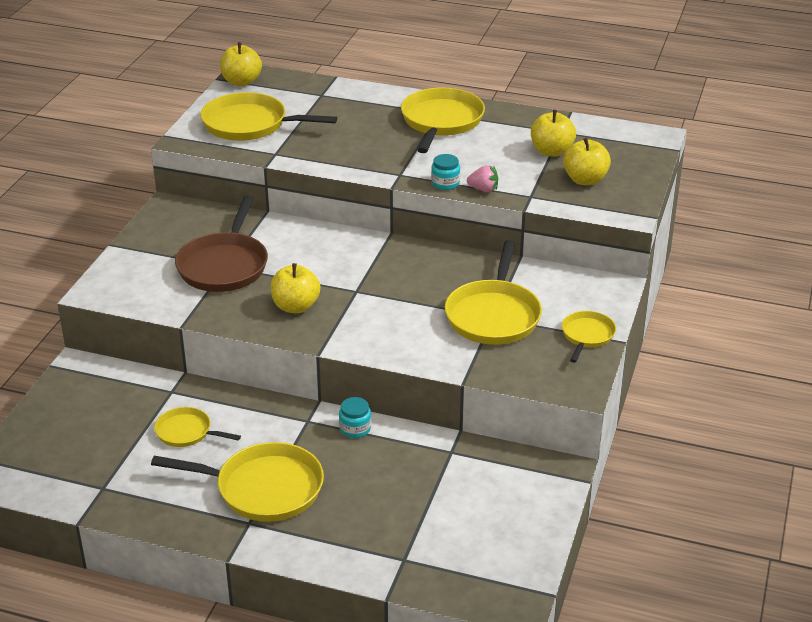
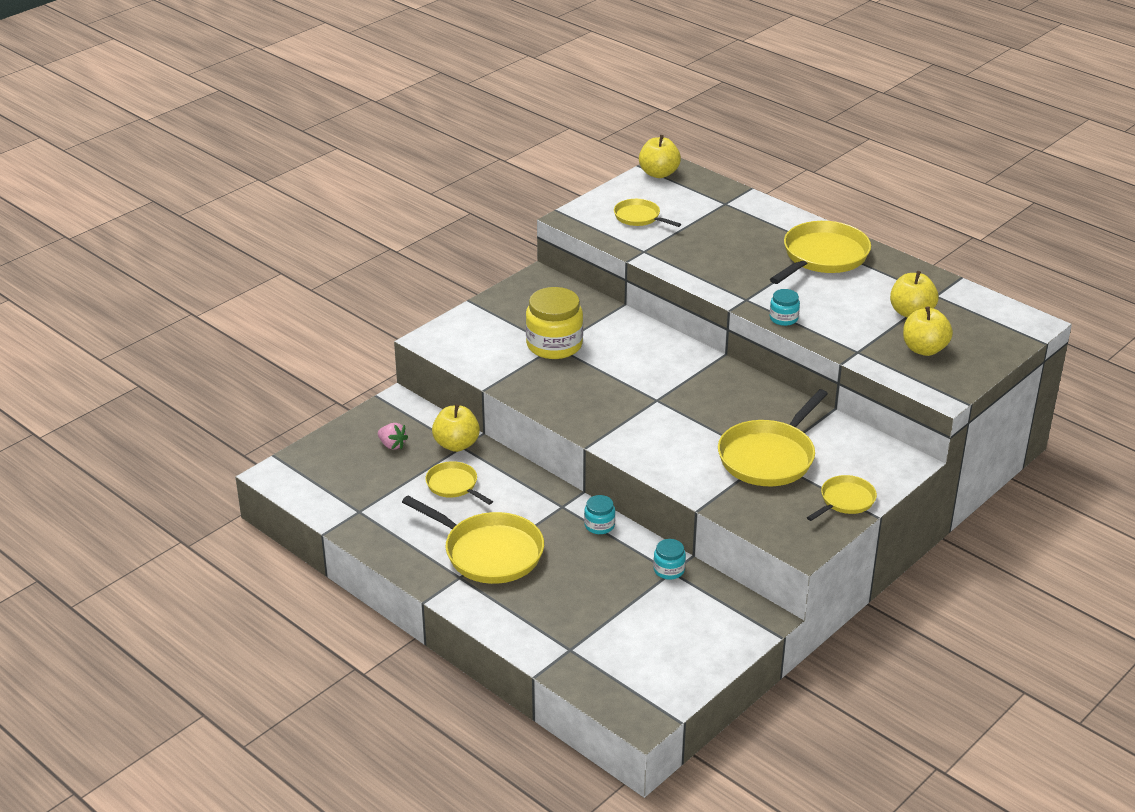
camera: 25 degrees right, 0 degrees up
brown pan [175,196,268,292] -> yellow jar [526,287,583,359]
yellow pan [200,92,337,141] -> yellow pan [614,199,681,227], size x0.55
yellow apple [271,263,320,313] -> yellow apple moved to [432,404,480,452]
pink strawberry [467,165,498,192] -> pink strawberry moved to [378,423,408,450]
none -> turquoise jar [653,539,686,579]

